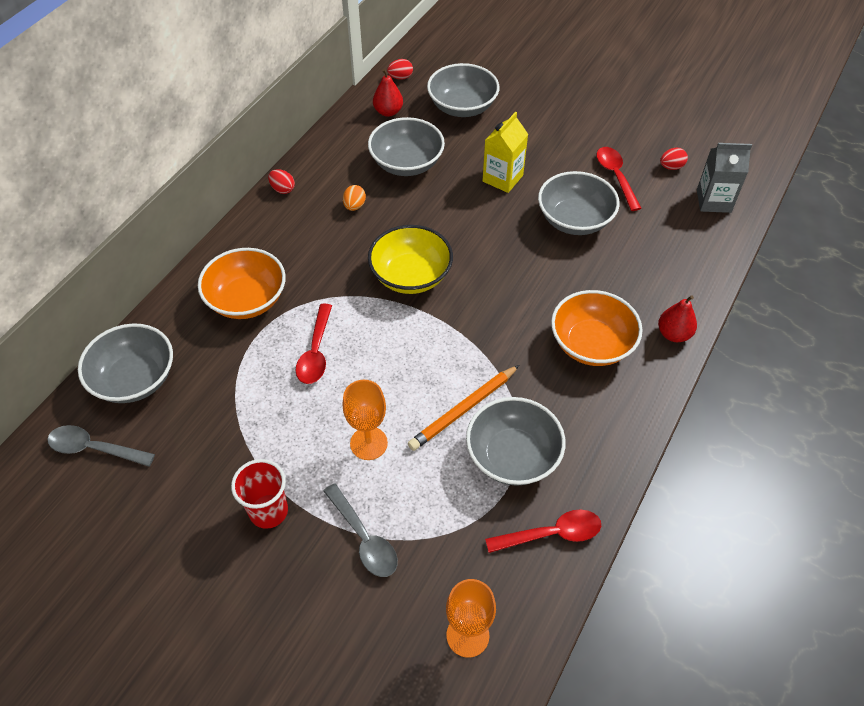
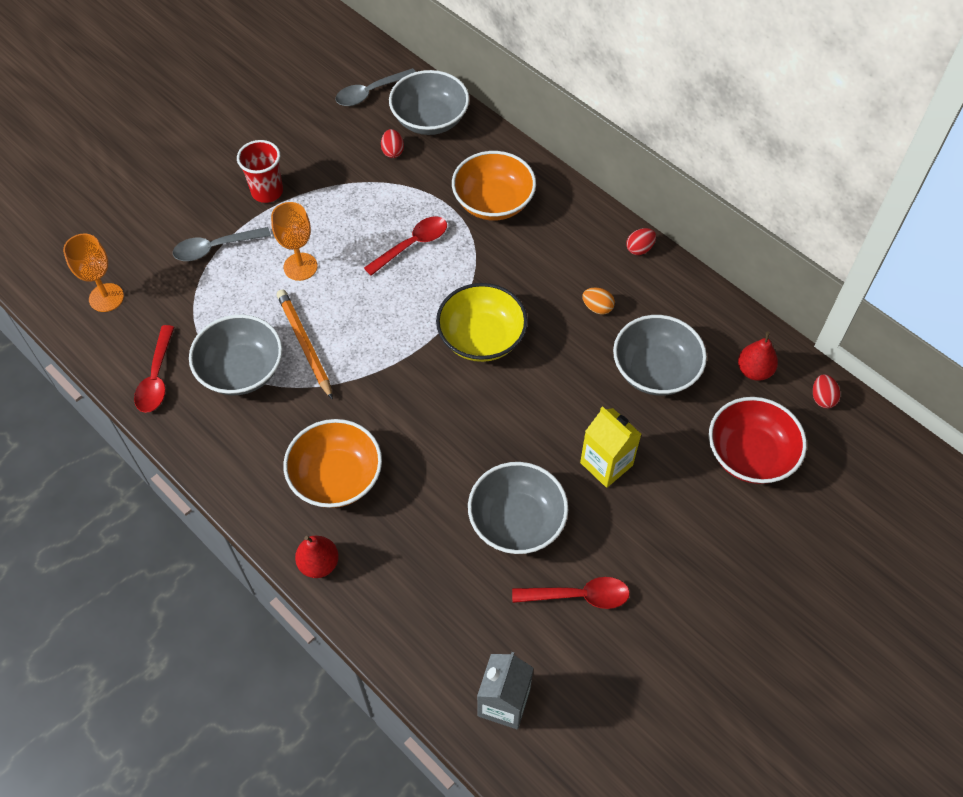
camera: 105 degrees right, 5 degrees up
grey spoon [47,425,155,467] -> grey spoon turned 150 degrees counterclockwise [335,68,416,106]
red spoon [296,304,332,384] -> red spoon turned 120 degrees clockwise [364,216,447,276]
grey bowl [427,63,499,117] -> red bowl [709,397,807,484]
red egg [660,148,688,170] -> red egg moved to [381,129,404,158]

